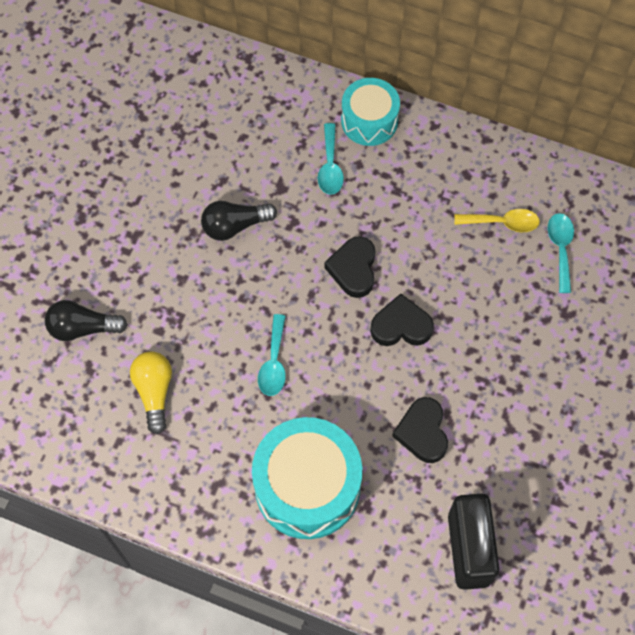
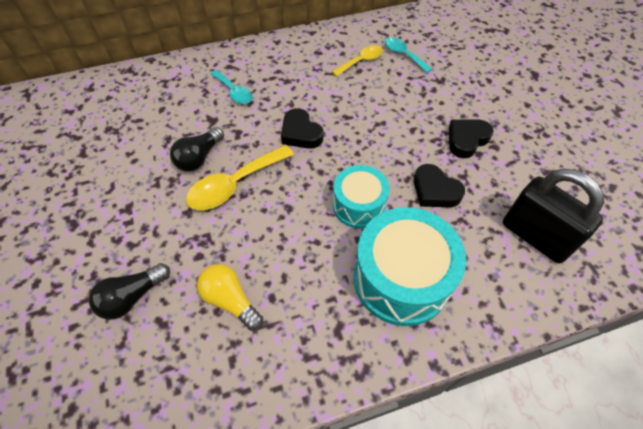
camera: 40 degrees left, 10 degrees down
turquoise spoon [258,314,286,396] -> none
turquoise drum [341,78,400,146] -> turquoise drum moved to [333,165,390,229]
black heart [370,293,434,346] -> black heart moved to [449,120,493,158]
none -> yellow spoon [186,145,294,210]

